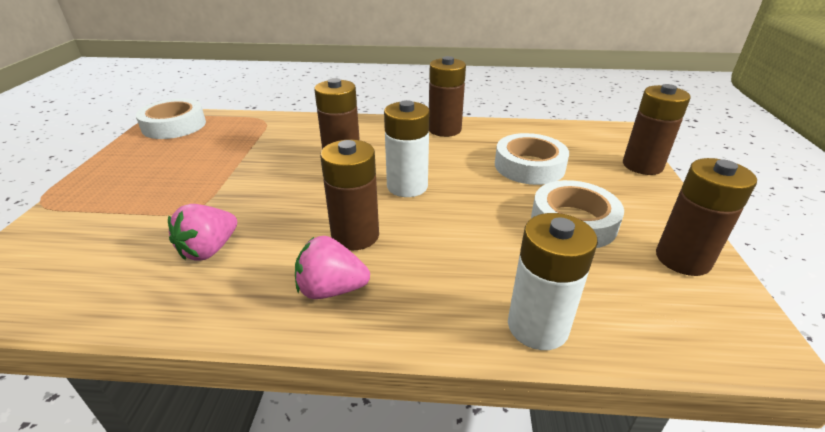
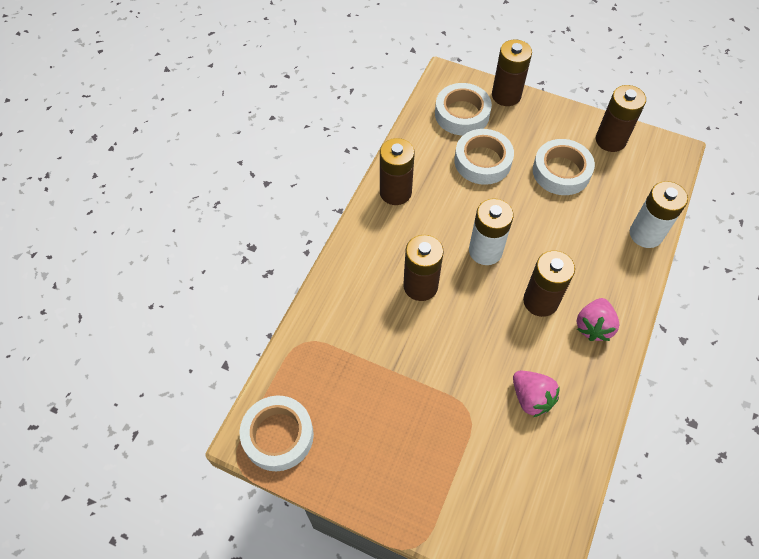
camera: 70 degrees left, 25 degrees up
none -> white tape [435,83,492,135]

